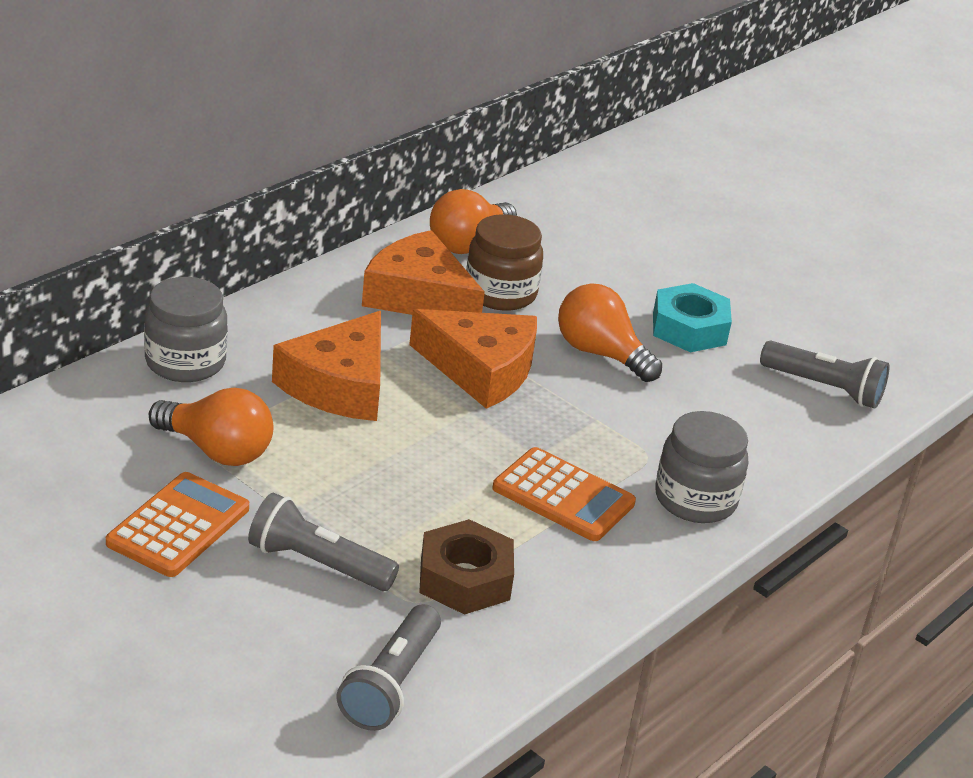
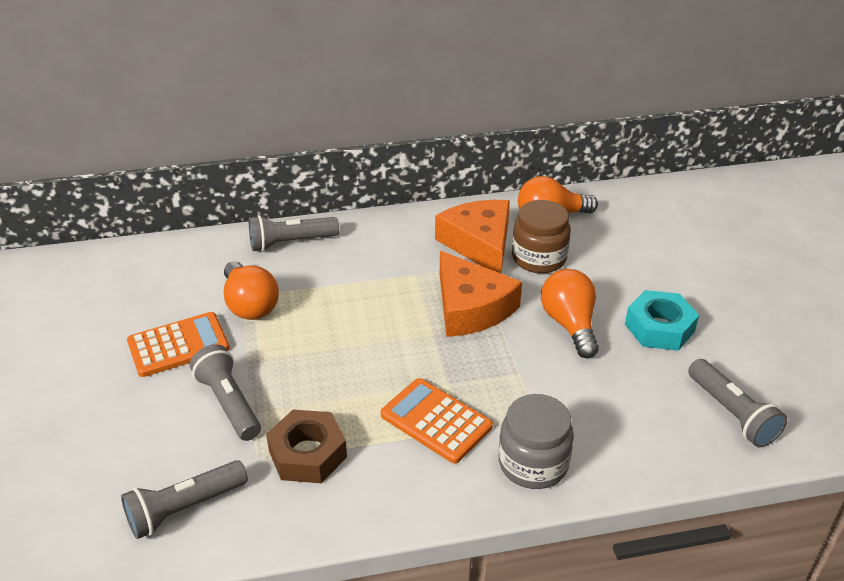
camera: 40 degrees right, 5 degrees up
grey jar [144,277,228,382] -> grey flashlight [249,215,339,252]
orange cheese [272,311,381,421] -> none
orange calculator [493,447,636,541] -> orange calculator turned 150 degrees clockwise [381,378,493,464]

